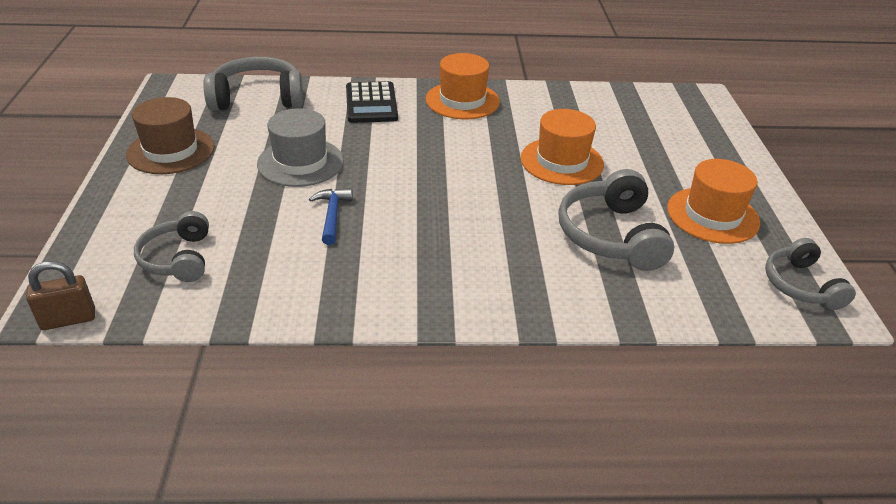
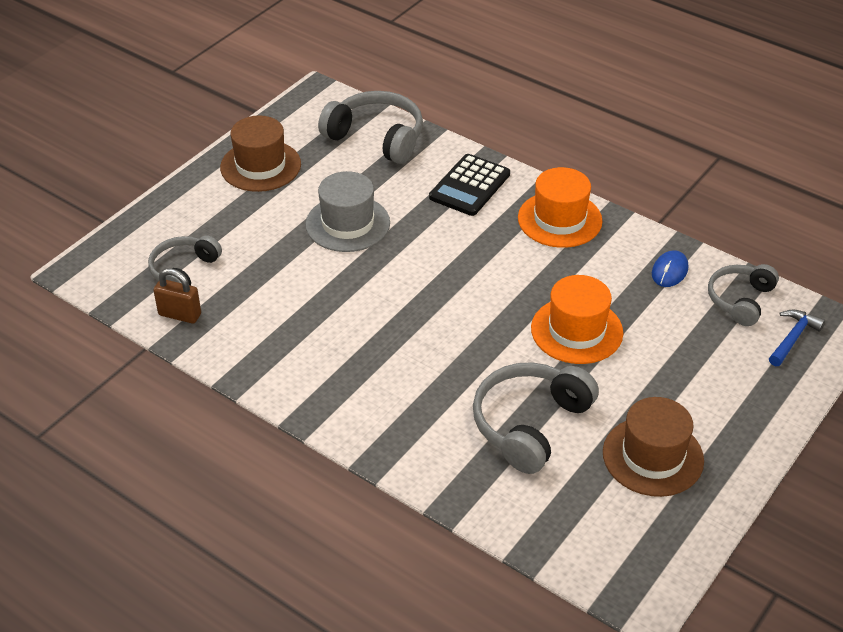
camera: 40 degrees right, 5 degrees up
brown padlock [26,261,95,330] -> brown padlock moved to [153,268,201,323]
blue hammer [309,188,353,245] -> blue hammer moved to [769,309,825,366]
orange hat [667,159,760,244] -> brown hat [603,397,704,497]
grey headphones [765,238,856,310] -> grey headphones moved to [708,264,779,326]
none -> blue mouse [652,250,688,287]

